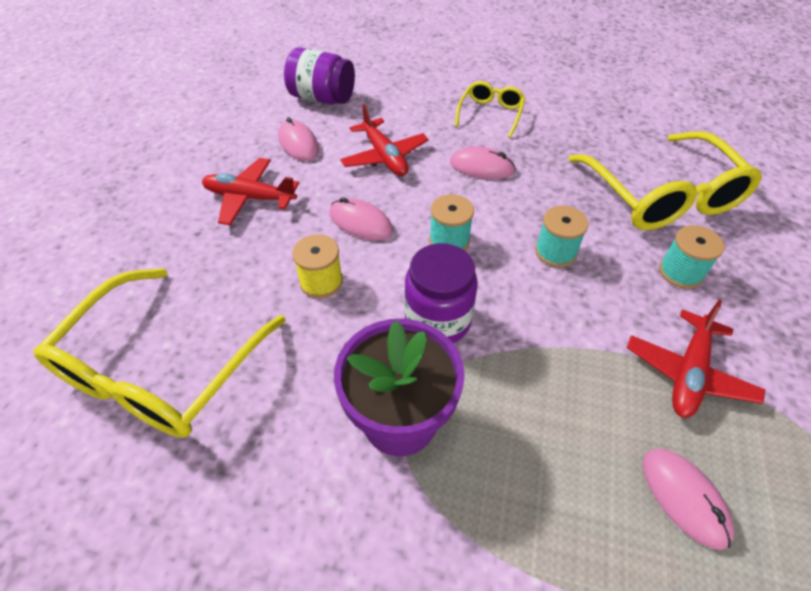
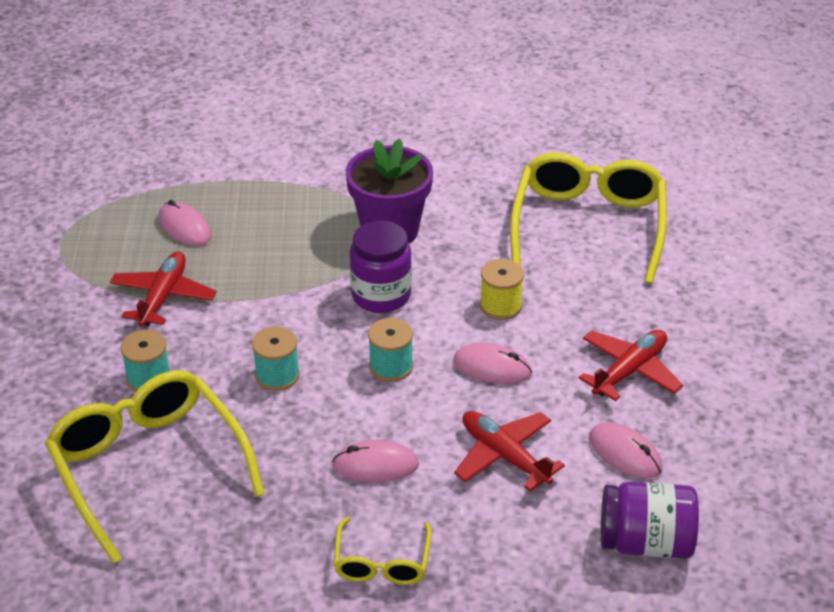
camera: 165 degrees right, 10 degrees down
red plane [202,158,299,226] -> red plane turned 45 degrees counterclockwise [579,330,683,401]

